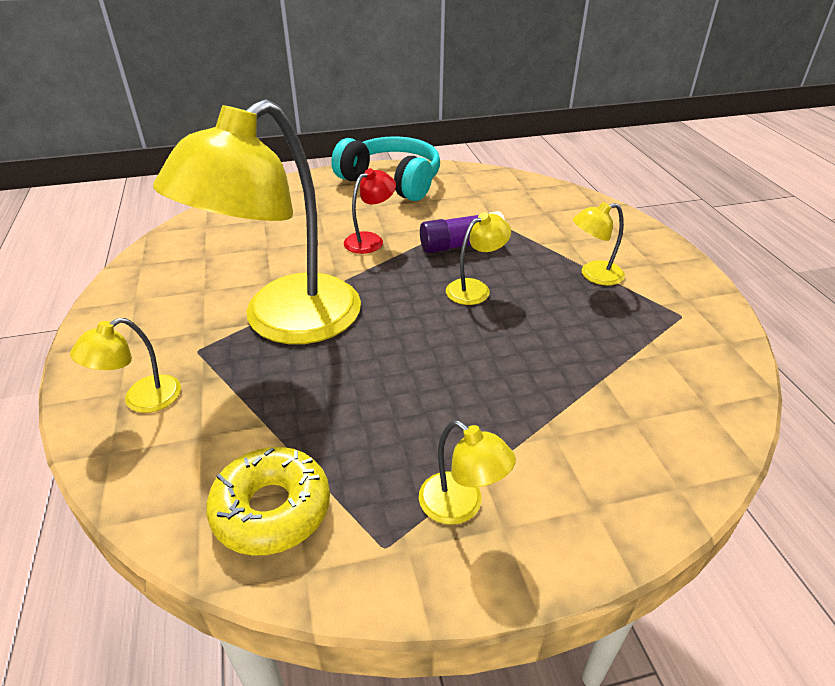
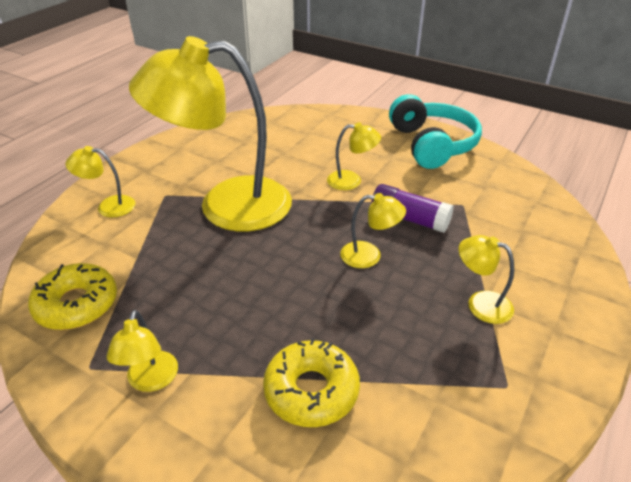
camera: 45 degrees right, 0 degrees up
red lamp [344,168,396,254] -> yellow lamp [327,122,381,190]
none -> yellow donut [263,338,360,427]

